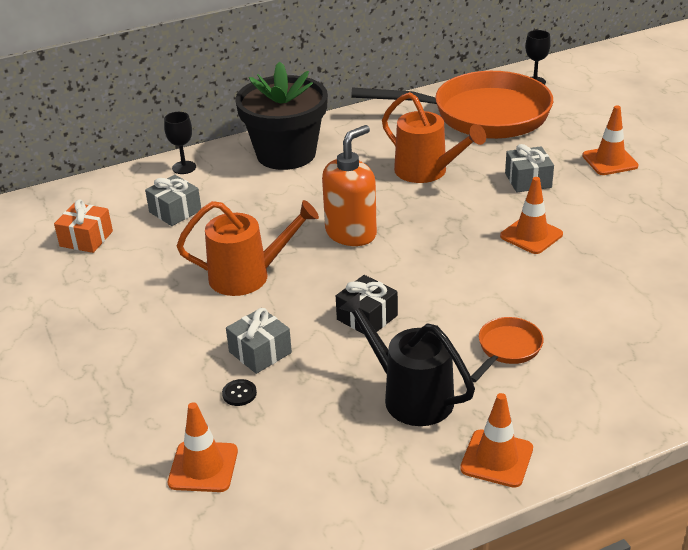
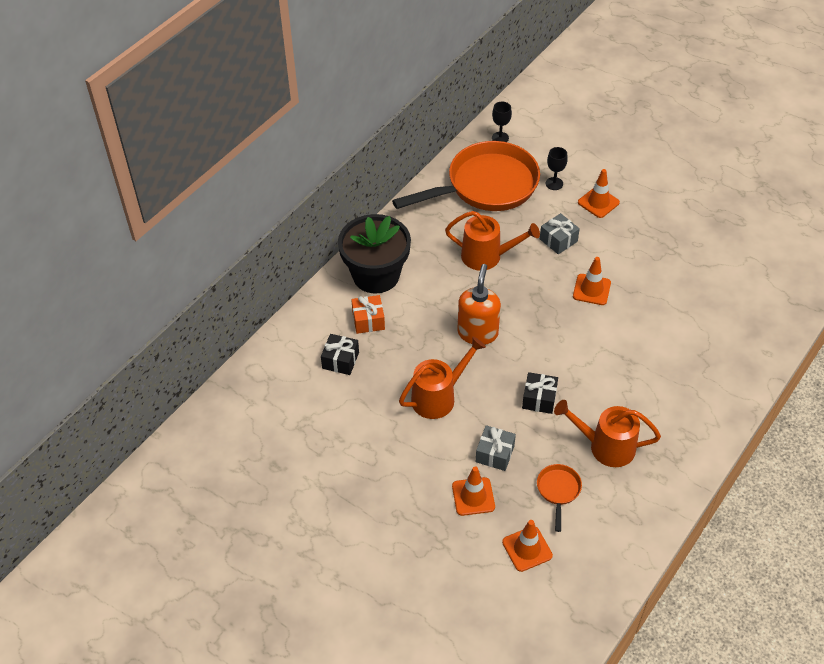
camera: 30 degrees left, 15 degrees up
orange gift [54,199,113,253] -> orange gift moved to [351,295,385,334]
grey gift [145,175,201,226] -> black gift [321,334,359,375]
black goblet [164,112,196,174] -> black goblet moved to [546,147,568,190]
black button [222,379,257,406] -> none
black watering can [339,293,475,426] -> orange watering can [554,400,661,467]
orange traffic cone [460,393,533,488] -> orange traffic cone moved to [452,466,495,516]
orange pan [471,317,543,382] -> orange pan moved to [537,464,582,532]

